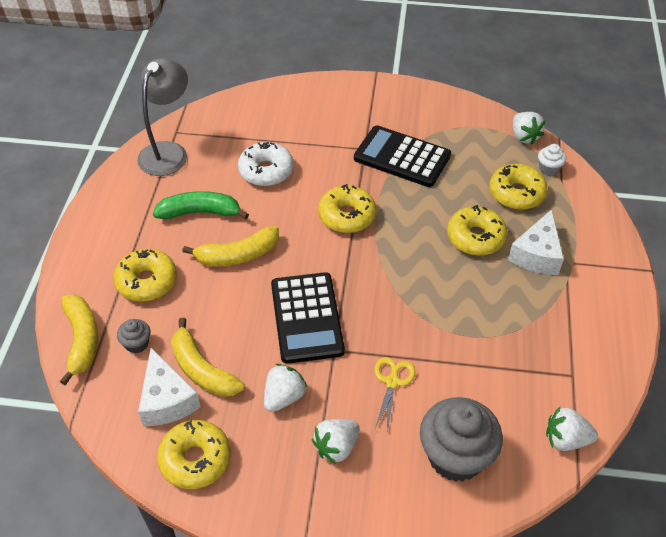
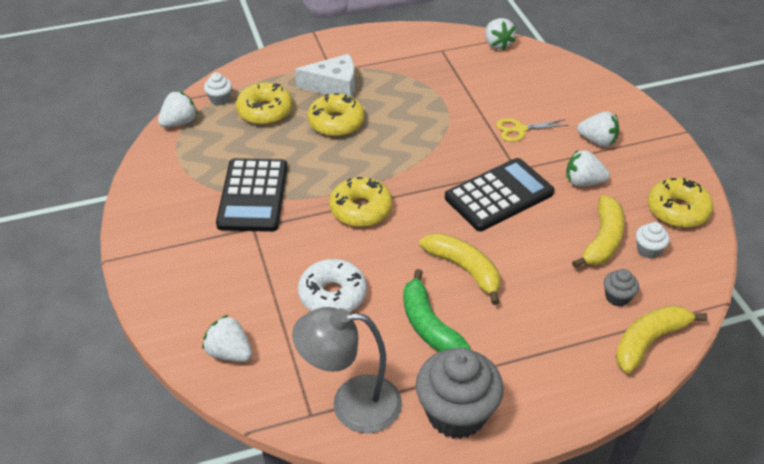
camera: 115 degrees left, 5 degrees down
yellow donut [113,249,177,302] -> none
white cheese [138,348,201,426] -> white cupcake [636,222,670,259]
grey cupcake [420,397,503,482] -> grey cupcake moved to [416,348,504,439]
none -> white strawberry [203,315,252,362]

